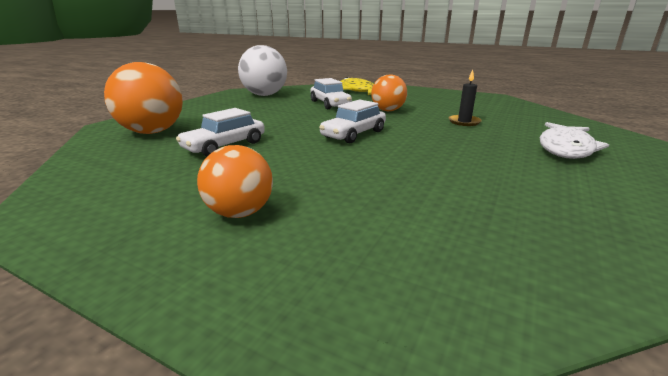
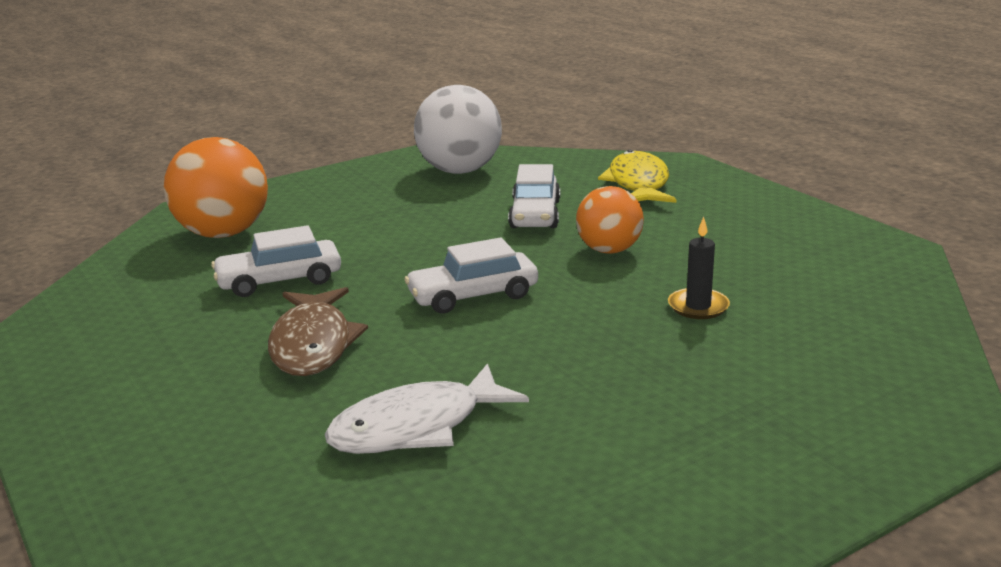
camera: 30 degrees right, 0 degrees up
orange ball [197,145,273,218] -> none
white fish [539,122,609,159] -> white fish moved to [325,364,529,454]
none -> brown fish [268,287,368,376]

